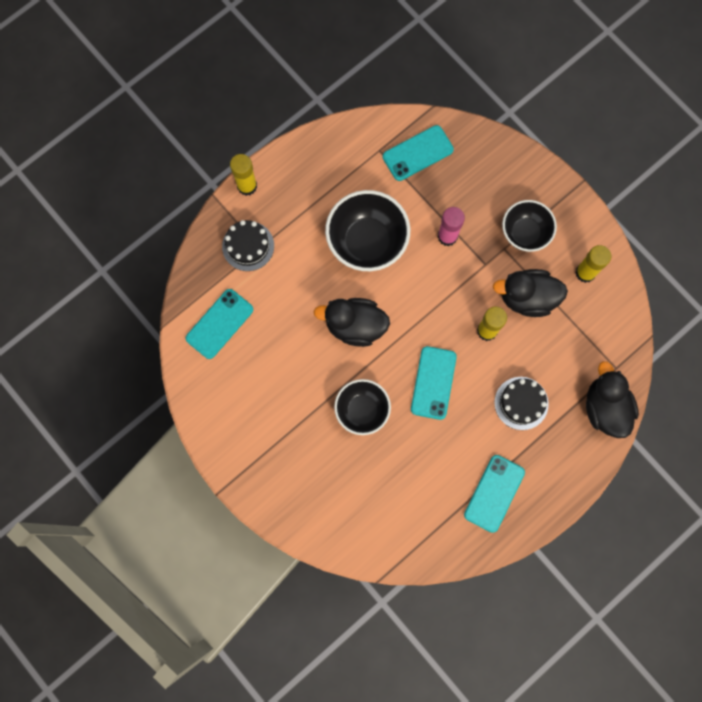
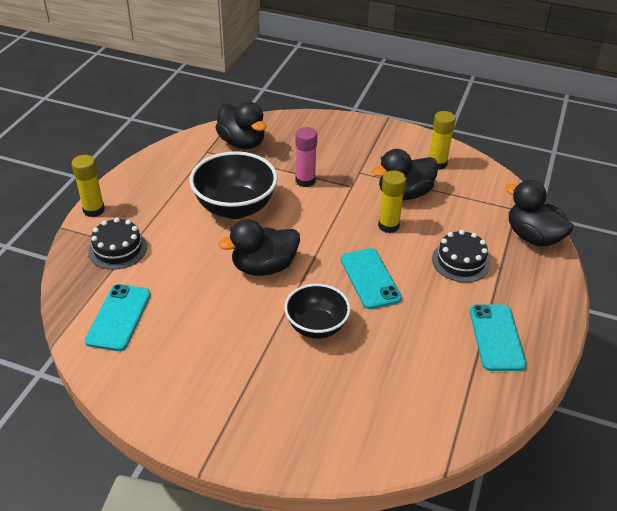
camera: 30 degrees left, 35 degrees down
turquoise phone [383,125,454,181] -> black duck [215,102,266,149]
black bowl [502,200,557,252] -> none

